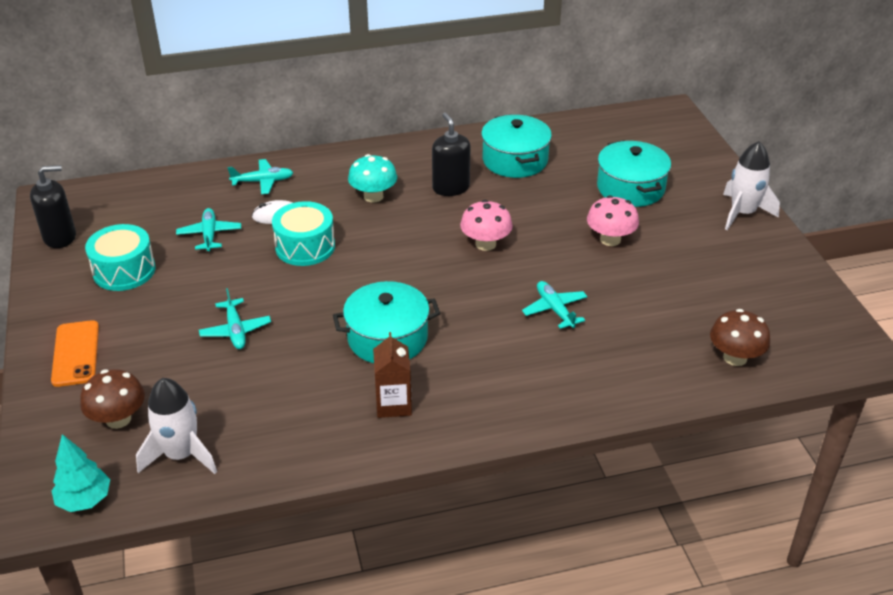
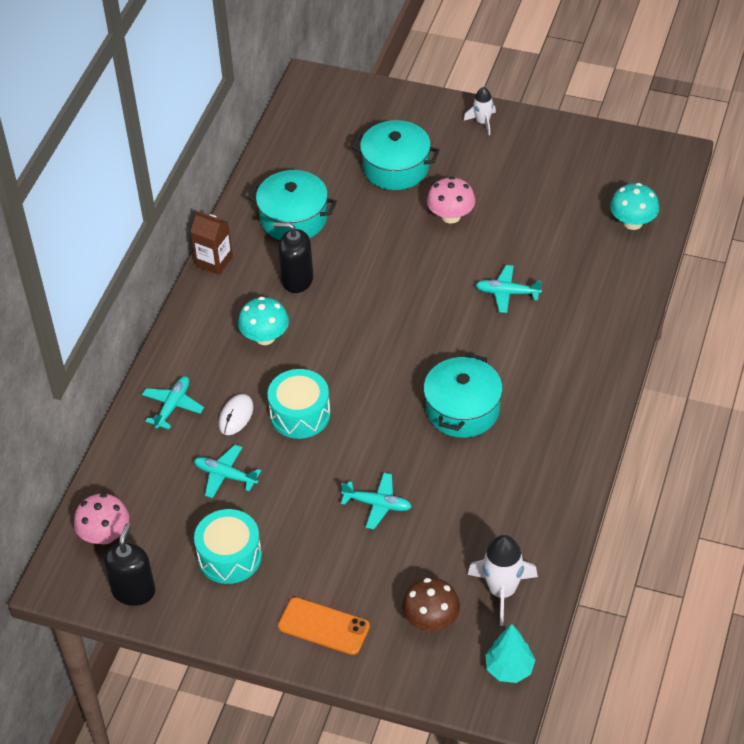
camera: 55 degrees left, 10 degrees up
brown carton [373,332,412,418] -> brown carton moved to [190,211,233,275]
pink mushroom [460,200,513,251] -> pink mushroom moved to [74,493,129,544]
brown mushroom [710,309,770,366] -> turquoise mushroom [610,183,659,230]
white rocket [723,141,780,230] -> white rocket [464,87,496,135], size x0.60

